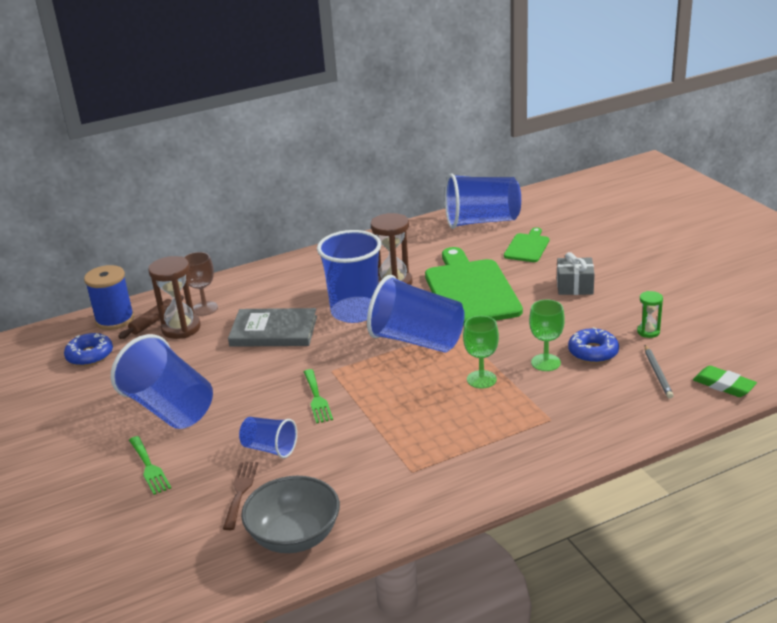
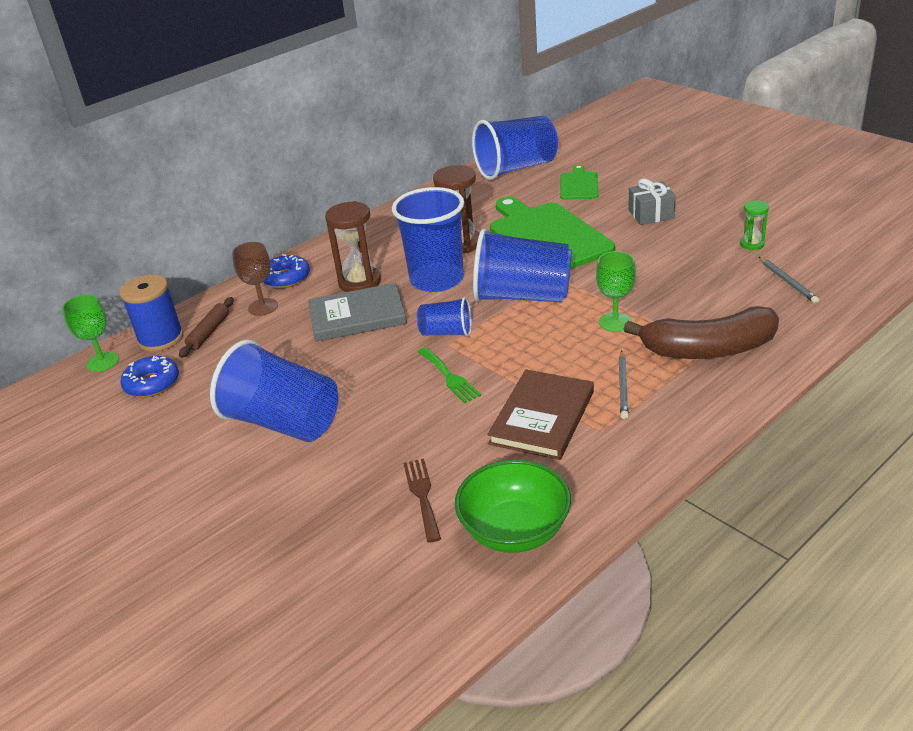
camera: 15 degrees left, 5 degrees up
green fork [129,436,171,495] -> none
brown hourglass [148,256,201,339] -> brown hourglass moved to [325,201,381,292]
blue cup [239,417,297,458] -> blue cup moved to [417,297,472,337]
grey bowl [241,476,340,553] -> green bowl [455,460,571,553]
green goblet [529,300,565,371] -> green goblet moved to [62,294,119,372]
blue donut [568,327,619,363] -> blue donut moved to [263,254,310,288]
green eraser [693,366,757,397] -> none
none -> brown book [487,369,594,460]
none -> grey pencil [619,351,629,419]
none -> brown banana [623,306,779,359]

